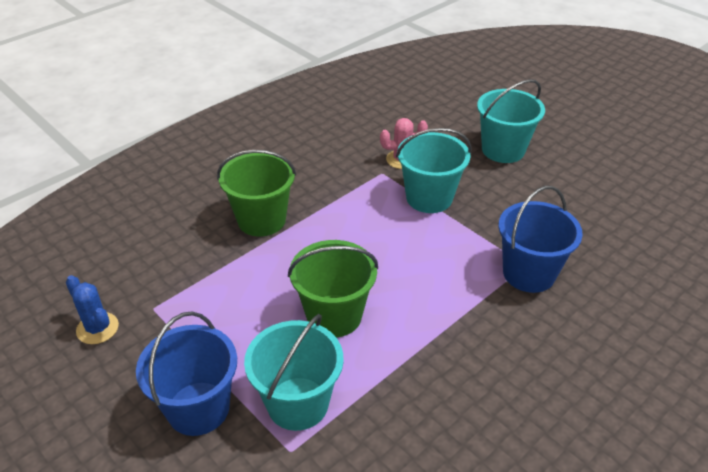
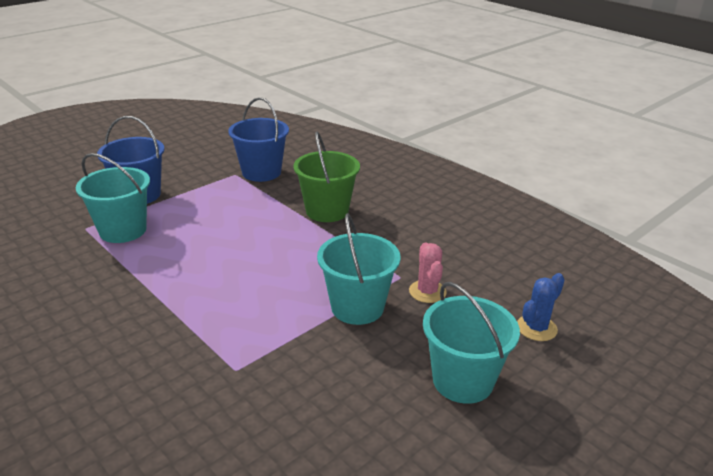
camera: 90 degrees right, 10 degrees down
blue cactus [66,275,119,344] -> blue cactus moved to [517,273,565,341]
green bucket [288,240,378,337] -> none
blue bucket [498,186,583,293] -> blue bucket moved to [228,97,289,182]

